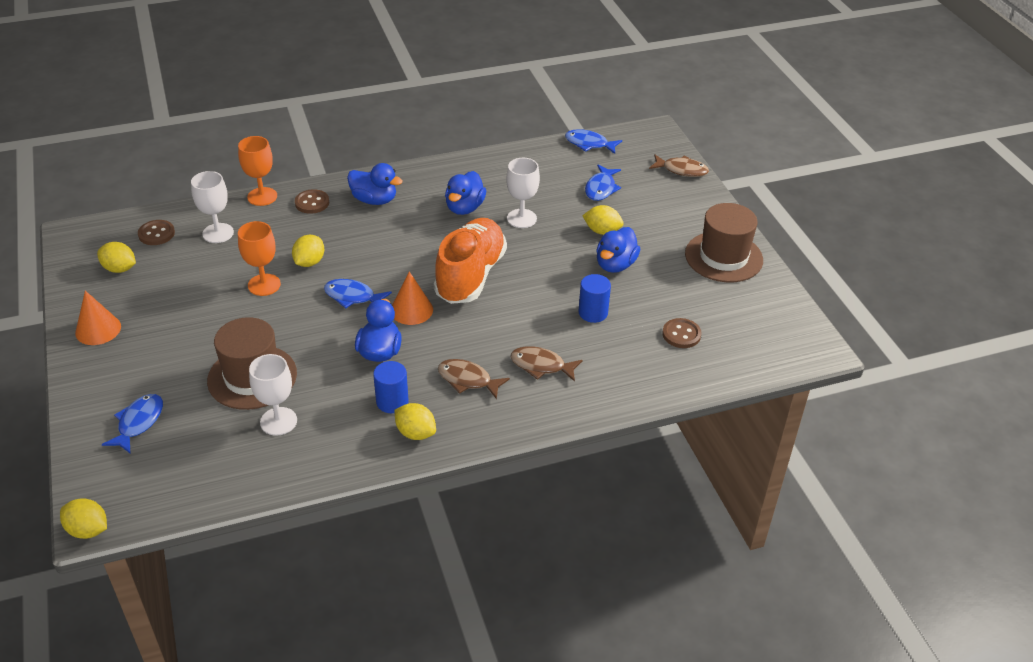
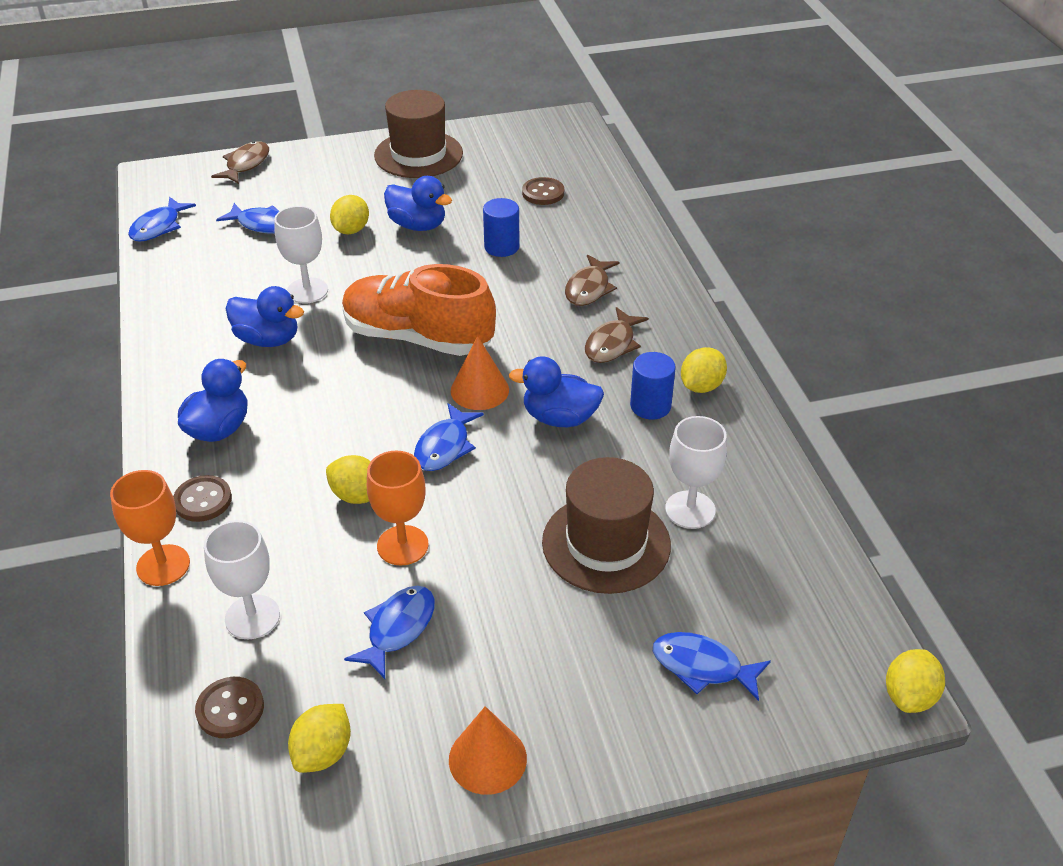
camera: 85 degrees left, 0 degrees up
none -> blue fish [344,586,435,679]

